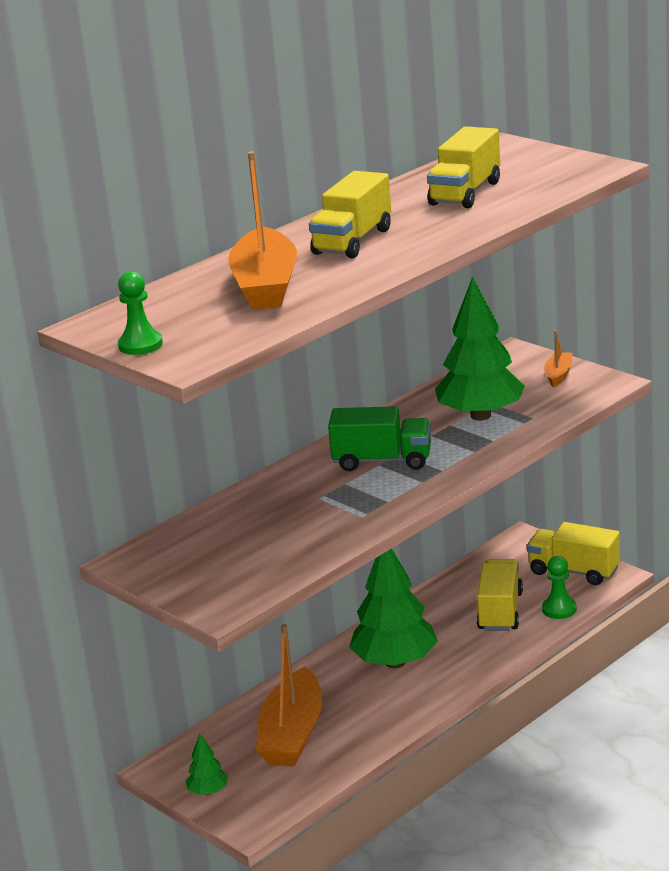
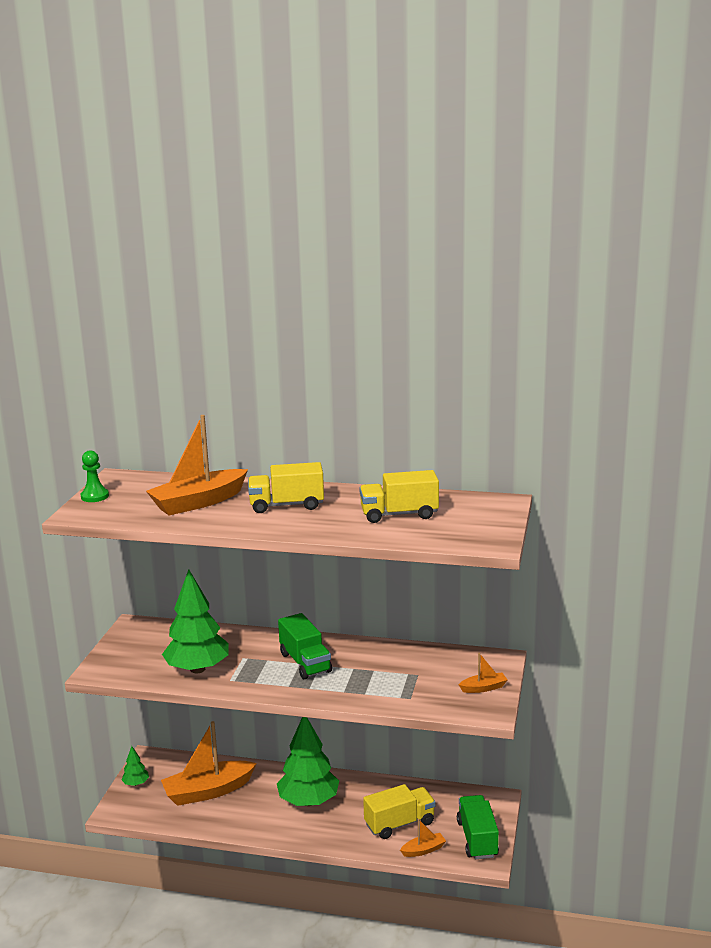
camera: 55 degrees right, 5 degrees down
green tree [435,276,525,421] -> green tree moved to [162,570,229,673]
yellow truck [527,522,620,585] -> green truck [457,795,499,859]
green pawn [542,556,577,619] -> orange boat [400,819,446,857]

